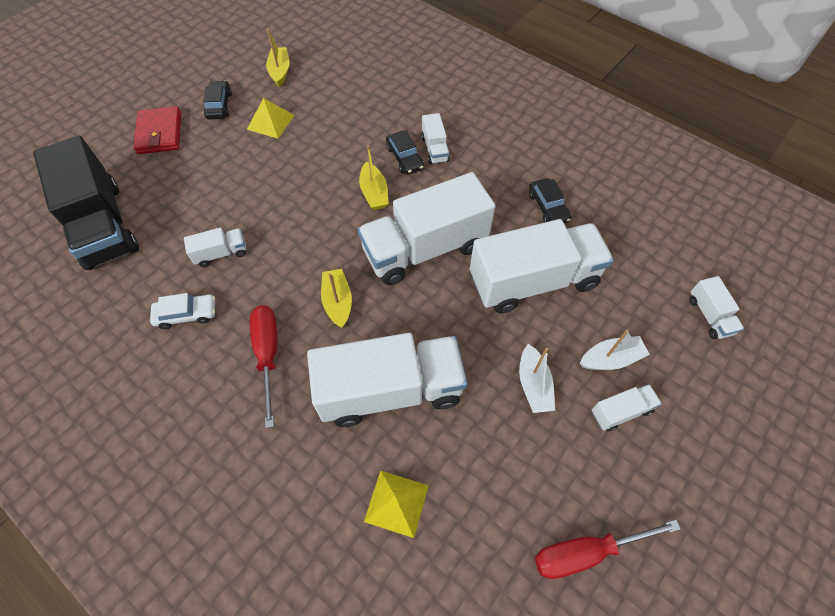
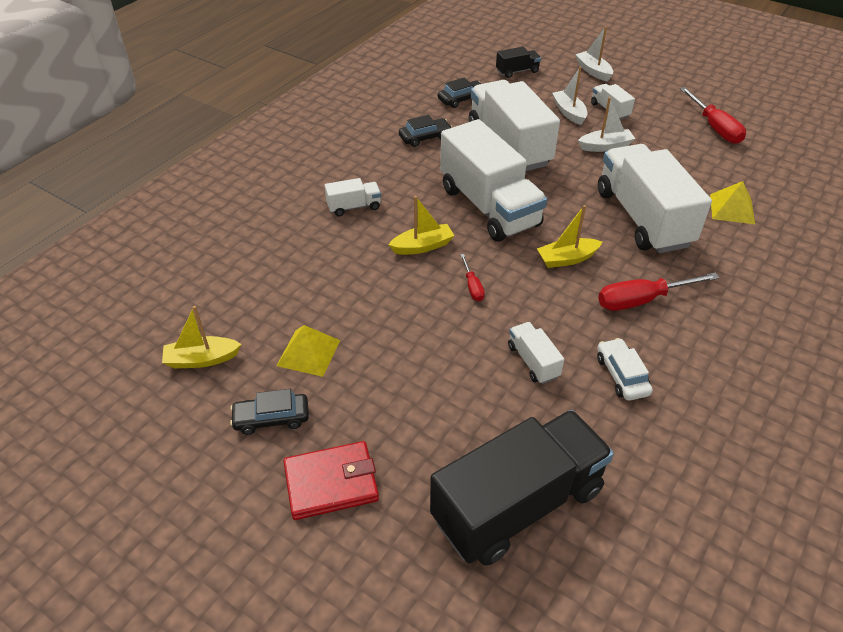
camera: 95 degrees left, 15 degrees down
black car [386,130,424,175] -> black car moved to [438,78,481,108]
white truck [689,276,744,339] -> black truck [496,47,541,78]
none -> red screwdriver [460,254,485,301]
none -> white boat [575,26,613,82]

